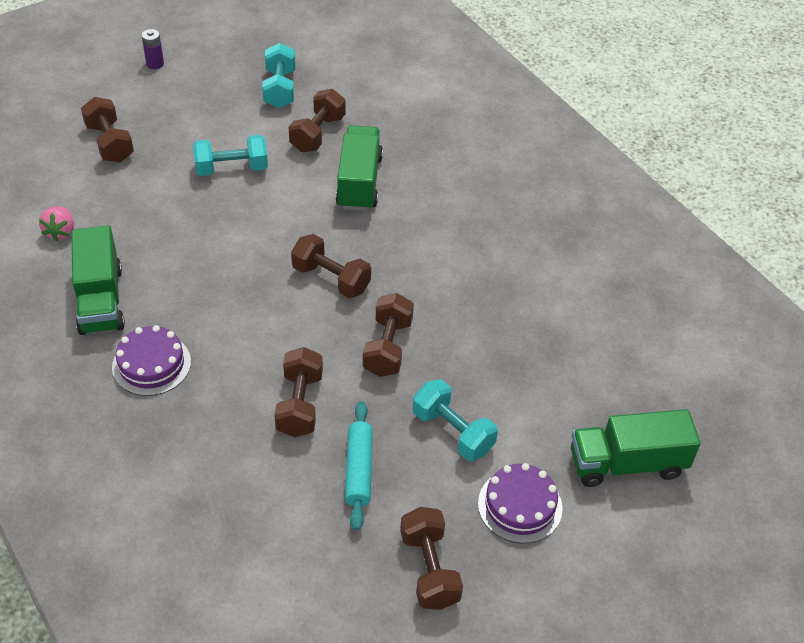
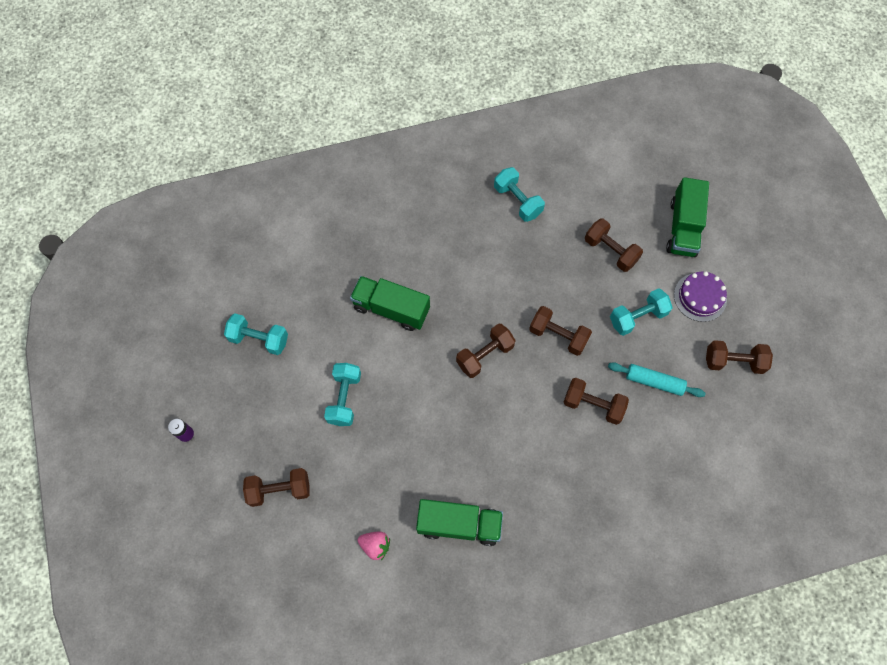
camera: 70 degrees left, 20 degrees up
purple cake [112,325,191,396] -> none
brown dumbbell [289,89,346,152] -> brown dumbbell moved to [585,218,643,272]
none -> turquoise dumbbell [494,167,545,222]

